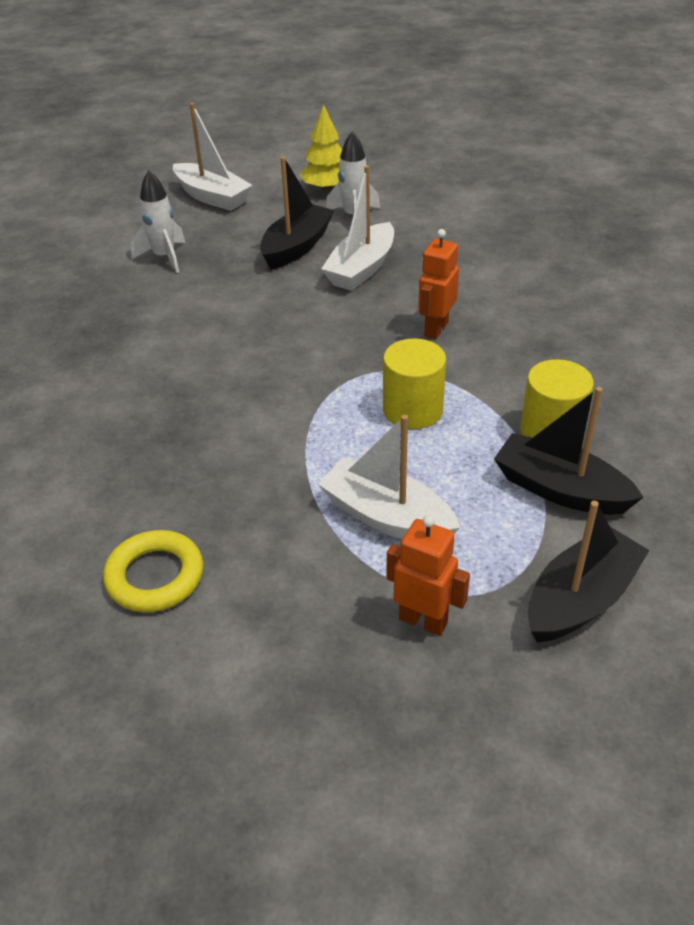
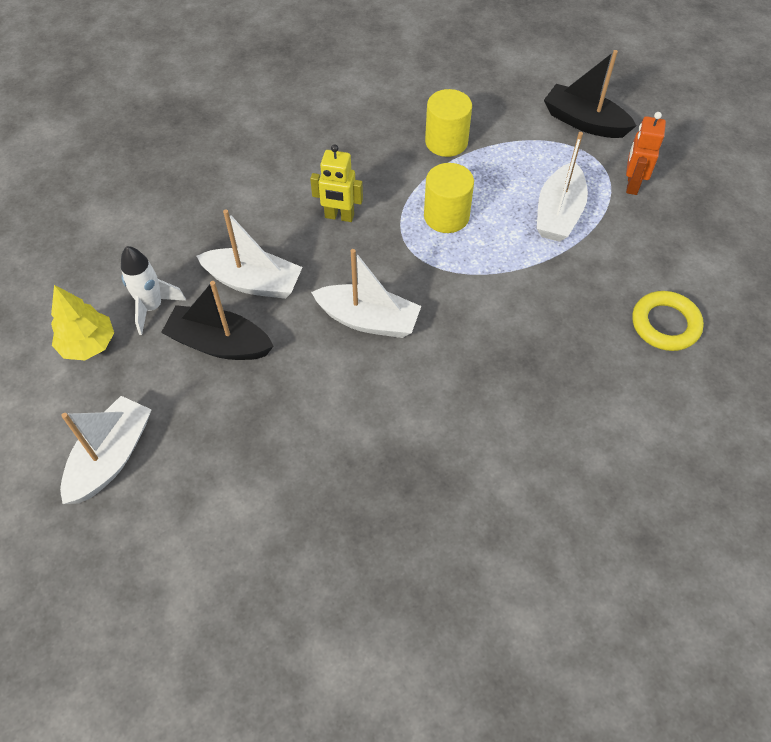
camera: 105 degrees left, 15 degrees up
white rocket [131,170,185,273] -> none
orange robot [418,229,459,339] -> yellow robot [310,144,363,222]
black boat [494,387,644,515] -> none
none -> white boat [311,249,421,338]

